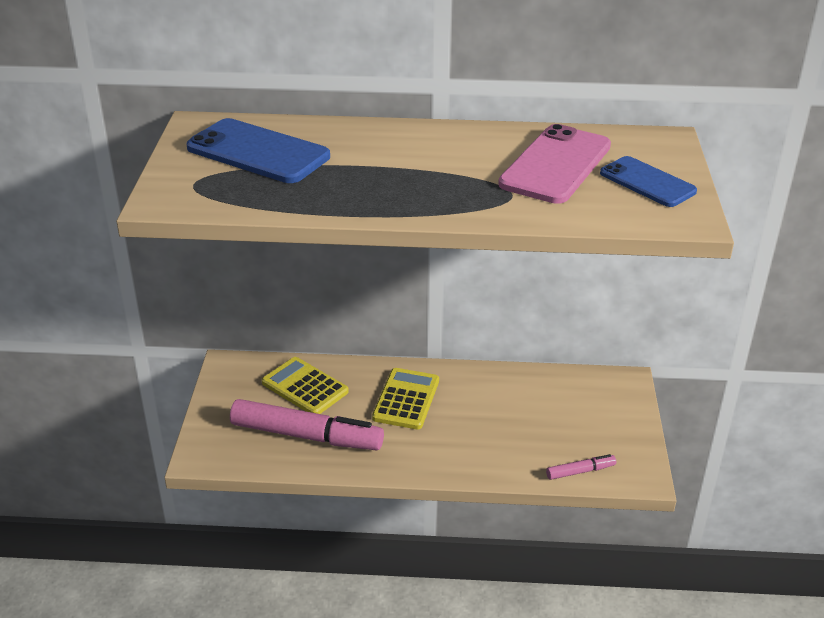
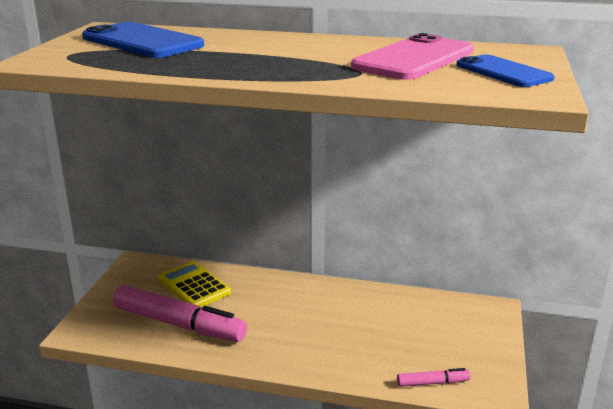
camera: 10 degrees right, 10 degrees down
yellow calculator [372,368,439,429] -> none

